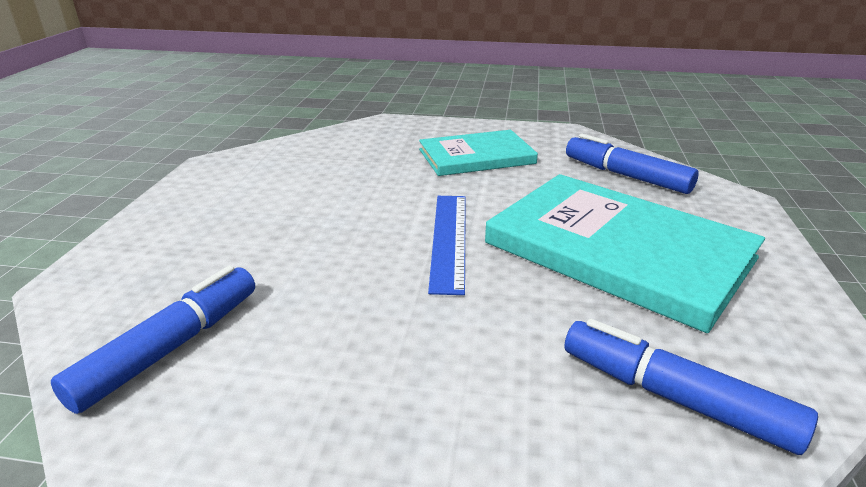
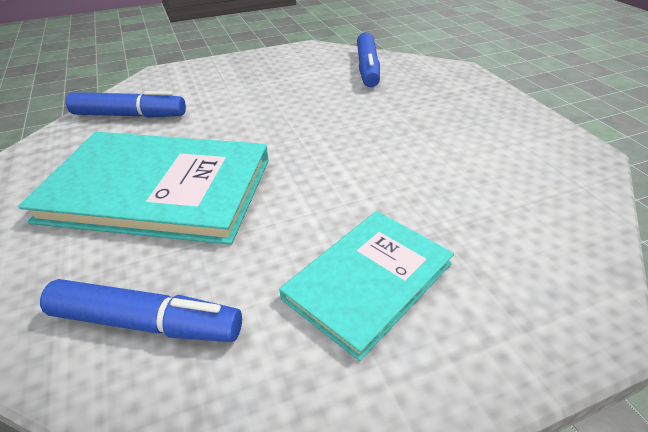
camera: 150 degrees right, 10 degrees up
blue ruler [428,196,466,295] -> none

